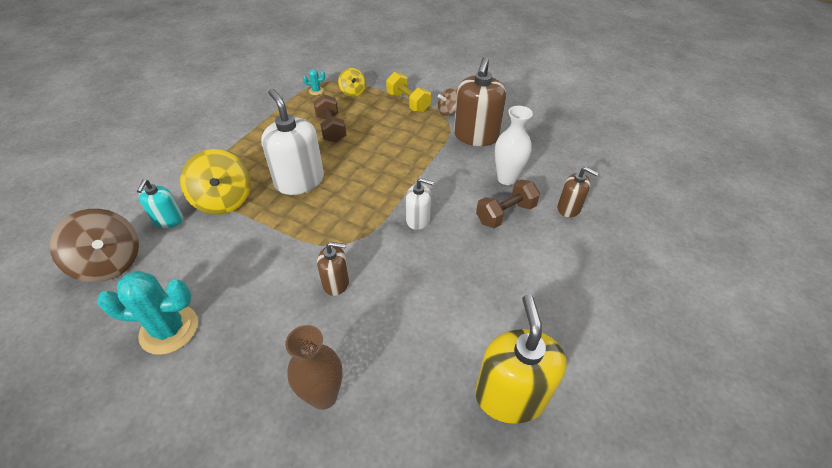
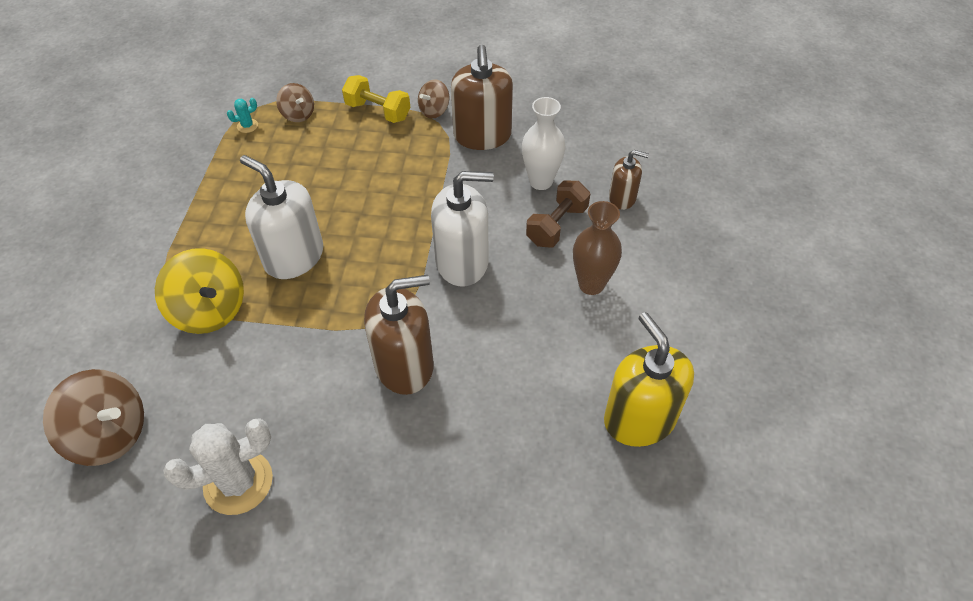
camera: 20 degrees left, 5 degrees up
turquoise cactus [97,271,198,355] -> white cactus [163,418,273,515]
turquoise soap dispenser [137,179,183,228] -> none
brown vase [285,325,342,410] -> brown vase moved to [573,201,622,295]
brown dumbbell [313,94,346,143] -> none
brown soap dispenser [317,242,349,296] -> brown soap dispenser [364,275,433,395], size x1.81
yellow spinning top [338,68,366,97] -> brown spinning top [276,83,314,122]
white soap dispenser [406,178,434,230] -> white soap dispenser [431,171,494,286], size x1.81

